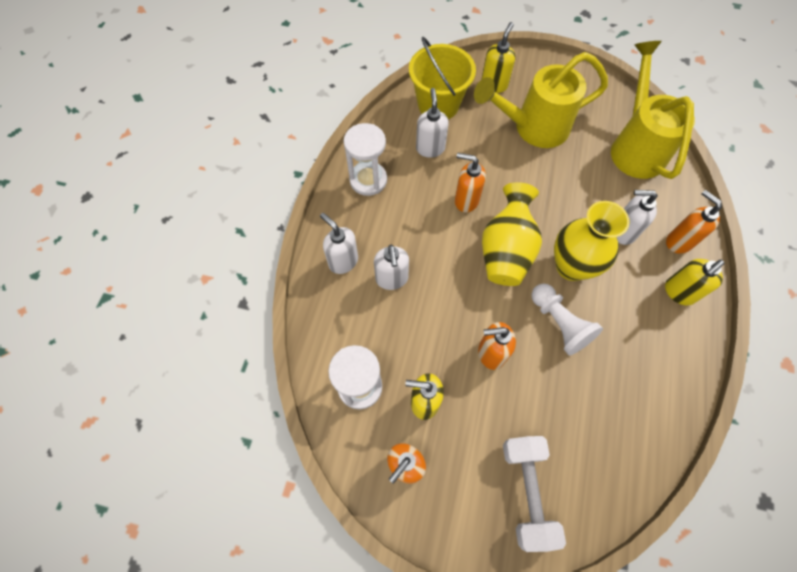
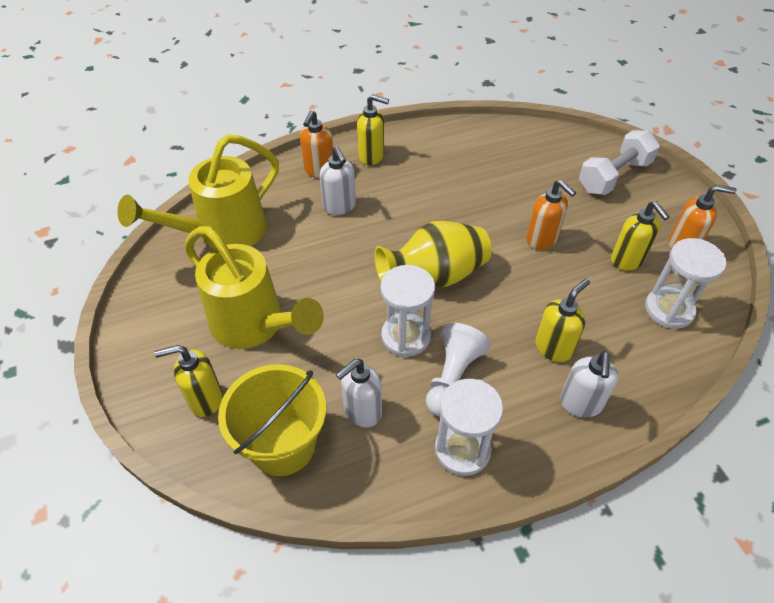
camera: 125 degrees left, 15 degrees down
white soap dispenser [374,245,409,290] -> yellow soap dispenser [535,279,590,362]
orange soap dispenser [455,153,486,213] -> white hourglass [380,265,435,357]
white pawn [532,283,603,356] -> white pawn moved to [426,323,490,417]
yellow vase [554,201,630,281] -> none

